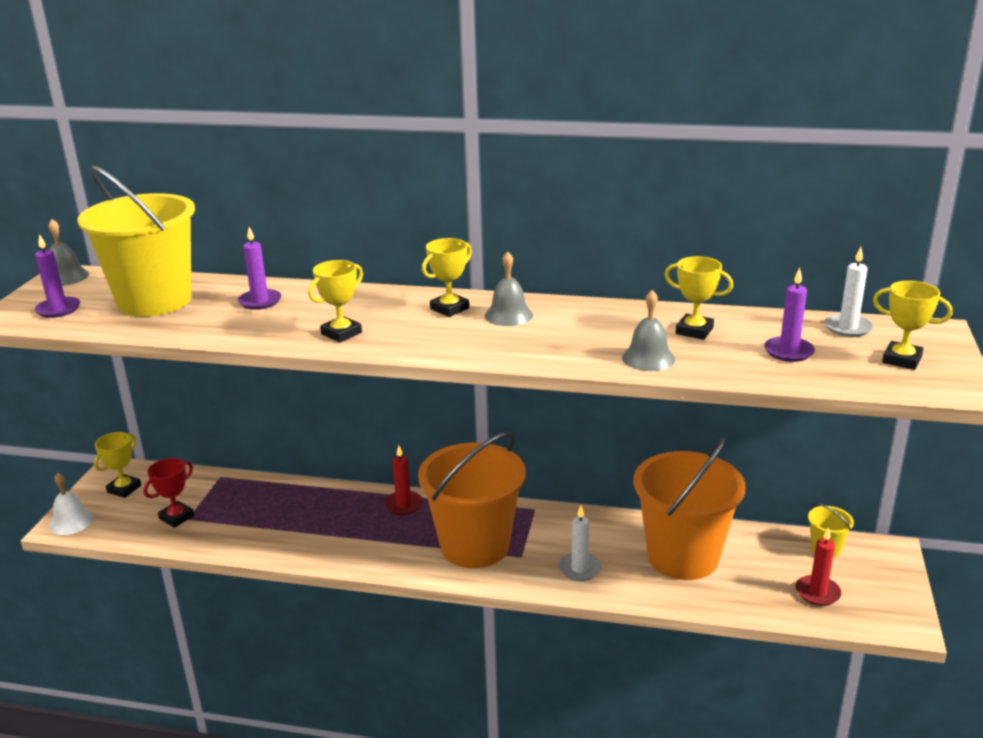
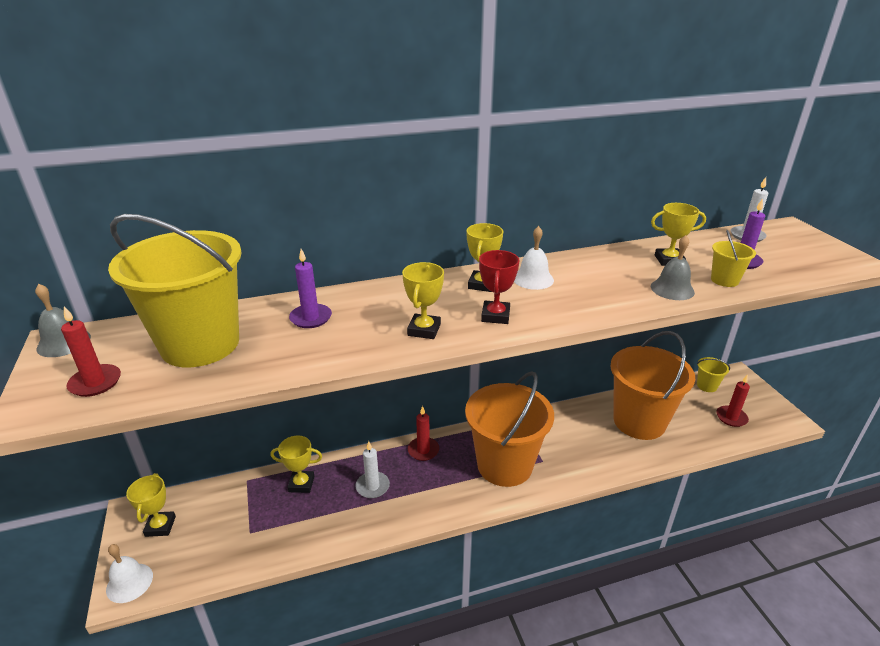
camera: 30 degrees left, 5 degrees up
purple candle [34,234,80,318] -> red candle [61,306,121,397]
red trophy [143,458,194,528] -> red trophy moved to [479,250,520,324]
grey bell [485,251,533,326] -> white bell [514,226,554,290]
white candle [559,506,601,581] -> white candle moved to [355,441,390,498]
yellow trophy [873,281,952,370] -> yellow trophy moved to [271,435,322,493]
none -> yellow bucket [711,230,756,287]

